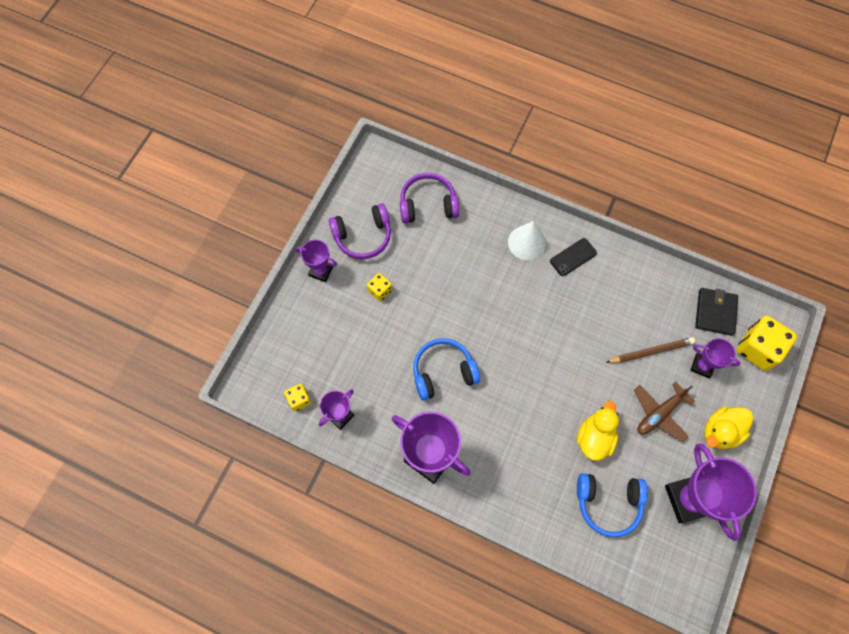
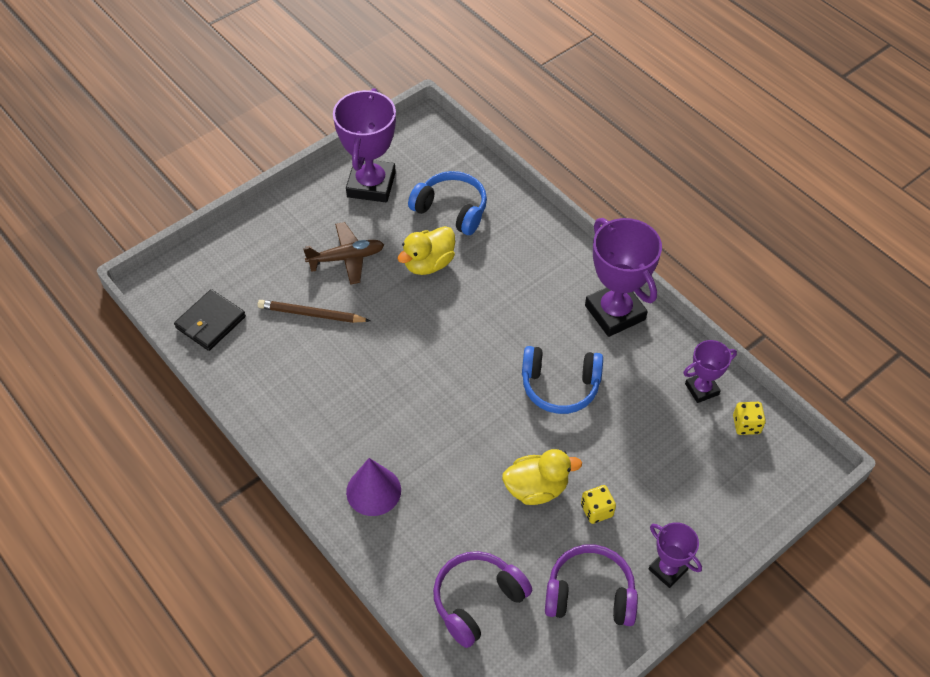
camera: 155 degrees left, 15 degrees down
purple headphones [400,173,459,223] -> purple headphones turned 120 degrees clockwise [433,551,532,648]
white cone [508,221,546,260] -> purple cone [346,458,401,516]
black phone [550,238,597,276] -> none
purple trophy [690,338,740,378] -> none
yellow duck [704,406,753,449] -> yellow duck moved to [502,449,582,505]
yellow dice [736,316,797,371] -> none

